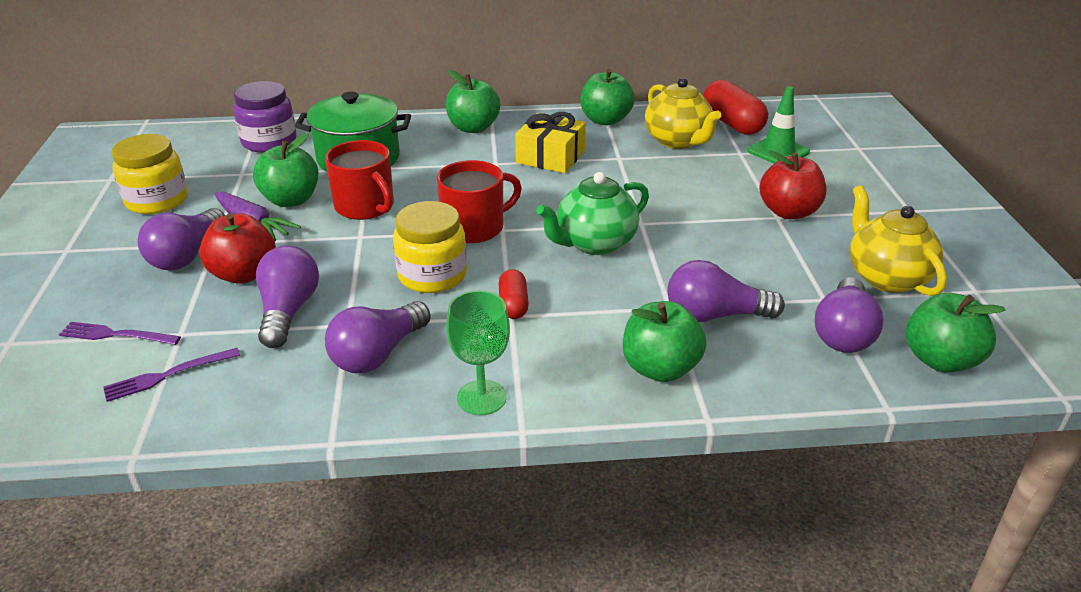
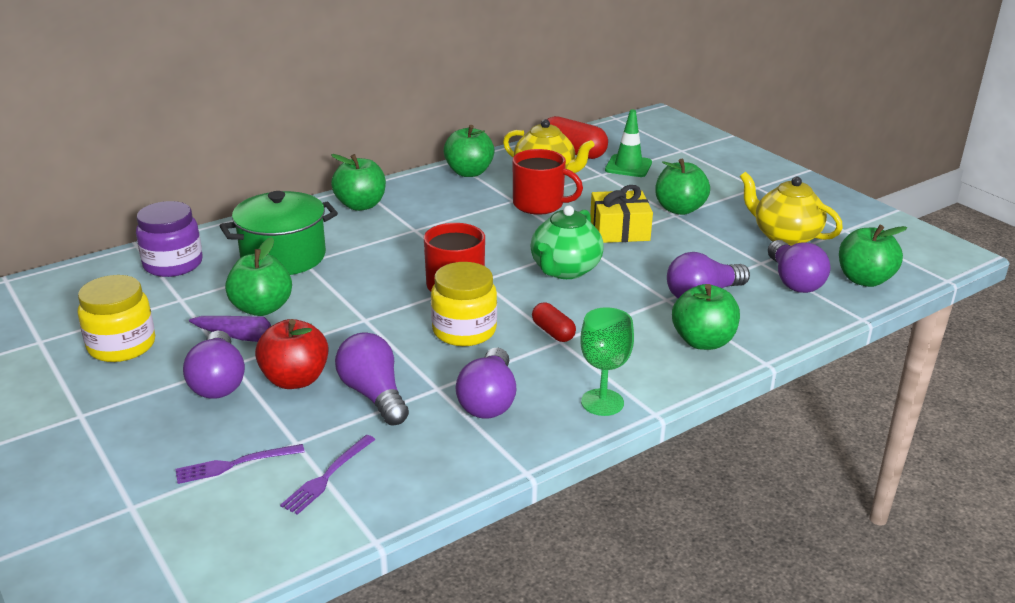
camera: 30 degrees left, 5 degrees down
red mug [325,140,394,220] -> red mug moved to [513,149,583,215]
yellow gift [515,112,586,173] -> yellow gift moved to [590,185,653,243]
red apple [759,150,827,219] -> green apple [655,159,710,215]

